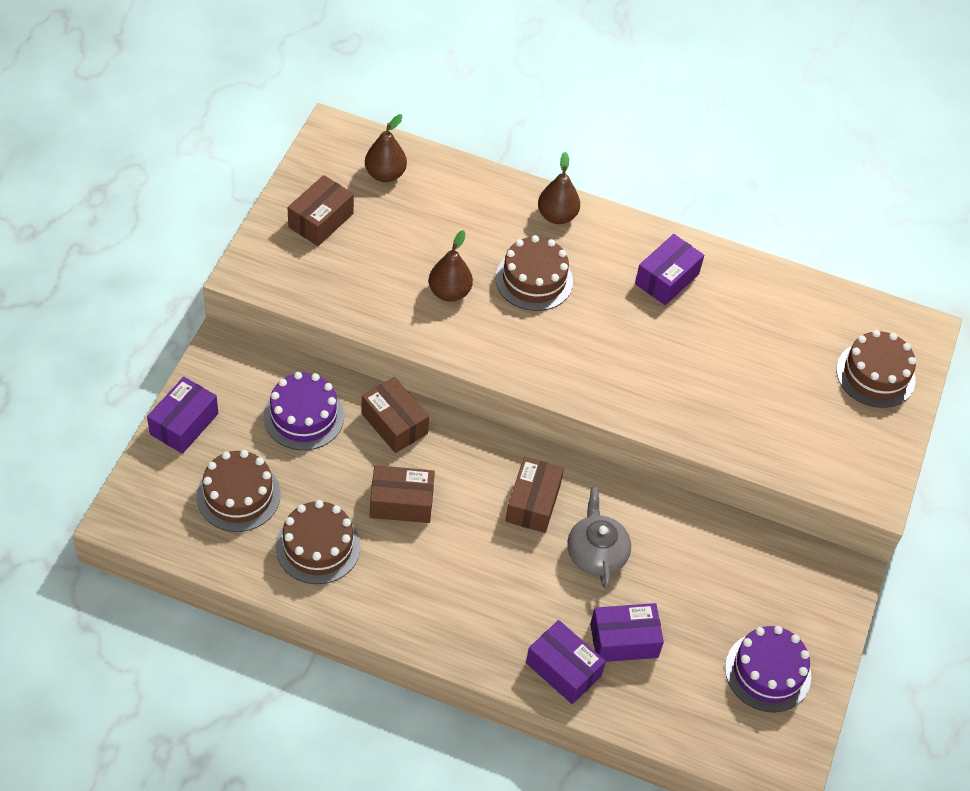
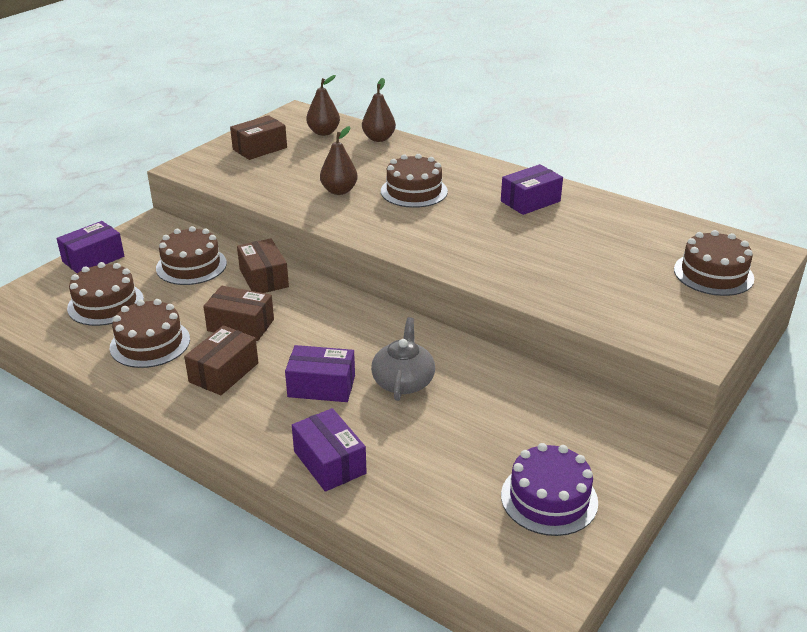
camera: 20 degrees right, 20 degrees down
purple cake [263,372,344,450] -> brown cake [156,226,227,285]
brown box [505,456,564,533] -> brown box moved to [184,325,258,395]
brown pear [538,152,580,224] -> brown pear moved to [362,78,396,142]
purple box [590,603,664,662] -> purple box moved to [285,345,355,402]

